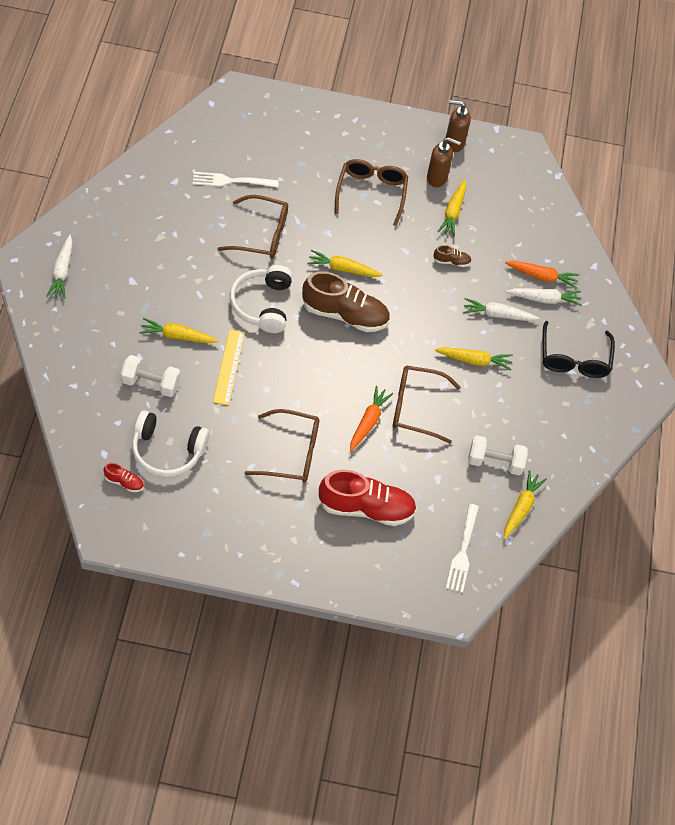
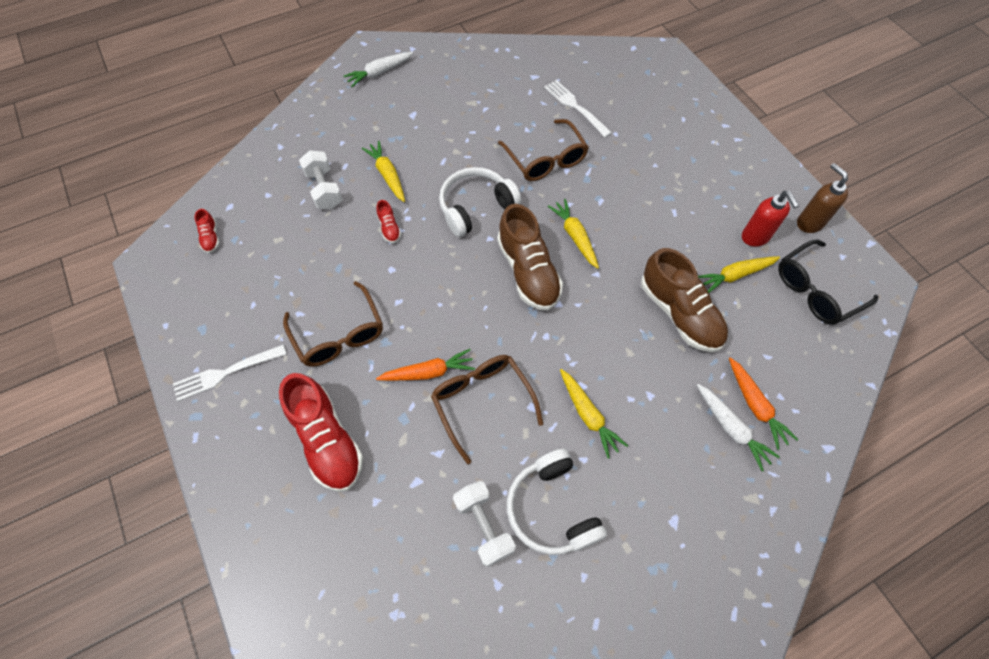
camera: 60 degrees right, 5 degrees up
white headphones [132,410,210,477] -> white headphones moved to [507,449,607,555]
yellow ruler [213,330,245,406] -> red shoe [376,200,401,243]
brown glasses [335,159,408,226] -> none
brown soap dispenser [427,137,461,187] -> red soap dispenser [742,191,799,247]
brown shoe [433,245,472,267] -> brown shoe [641,248,728,352], size x2.31
white fork [446,504,479,593] -> white fork moved to [173,344,287,401]
white carrot [463,298,540,321] -> none
yellow carrot [504,470,547,539] -> none
black glasses [543,321,615,378] -> black glasses moved to [778,239,879,325]

